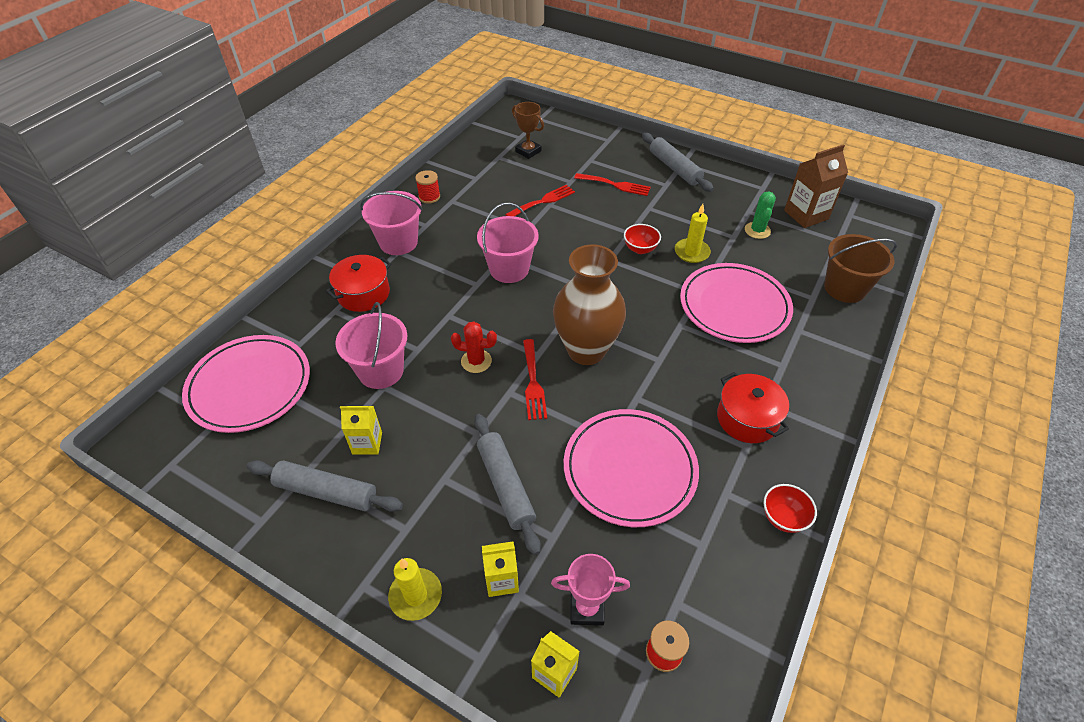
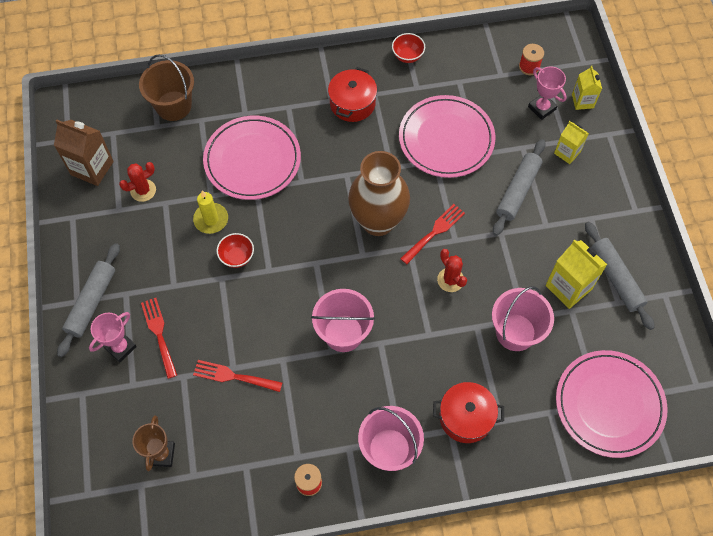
camera: 130 degrees left, 15 degrees up
yellow carton [340,406,382,455] -> yellow carton [546,240,607,309], size x1.61
yellow candle [388,558,442,621] -> none
green cactus [745,191,776,239] -> red cactus [119,162,156,202]
none -> pink trophy [89,312,137,362]

